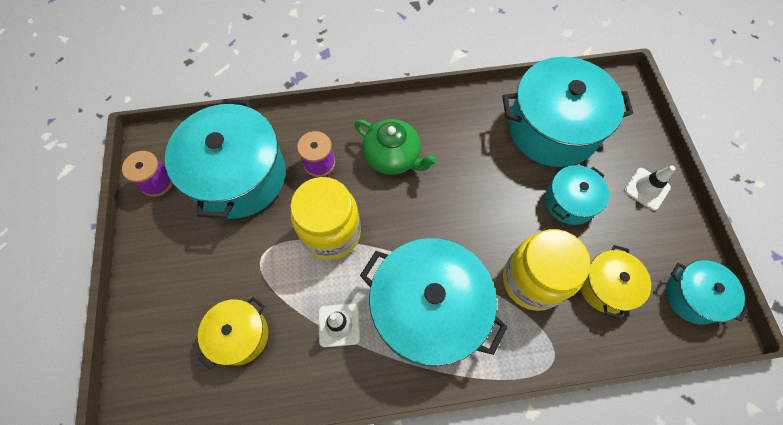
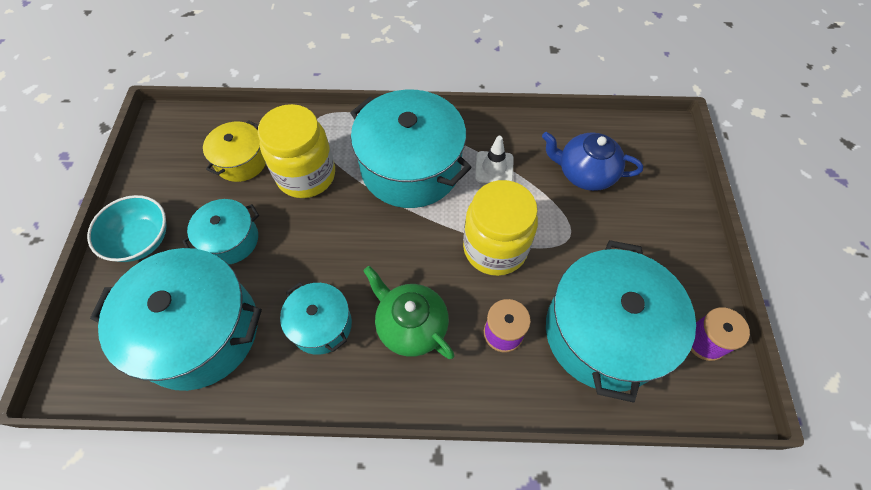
camera: 170 degrees left, 5 degrees down
yellow pot [198,297,268,369] -> blue teapot [542,132,643,191]
white traffic cone [624,165,676,211] -> turquoise bowl [87,195,167,262]
turquoise pot [666,260,748,325] -> turquoise pot moved to [280,282,352,355]

